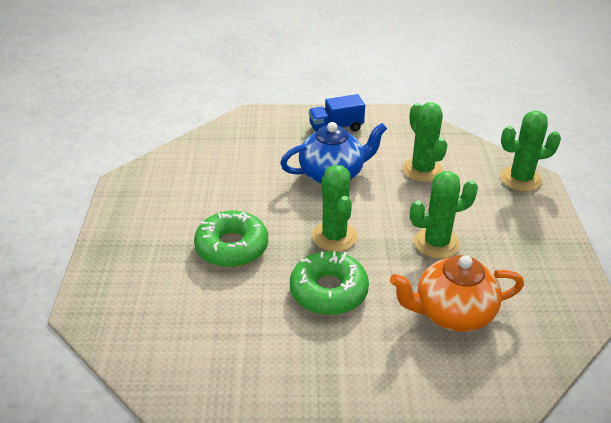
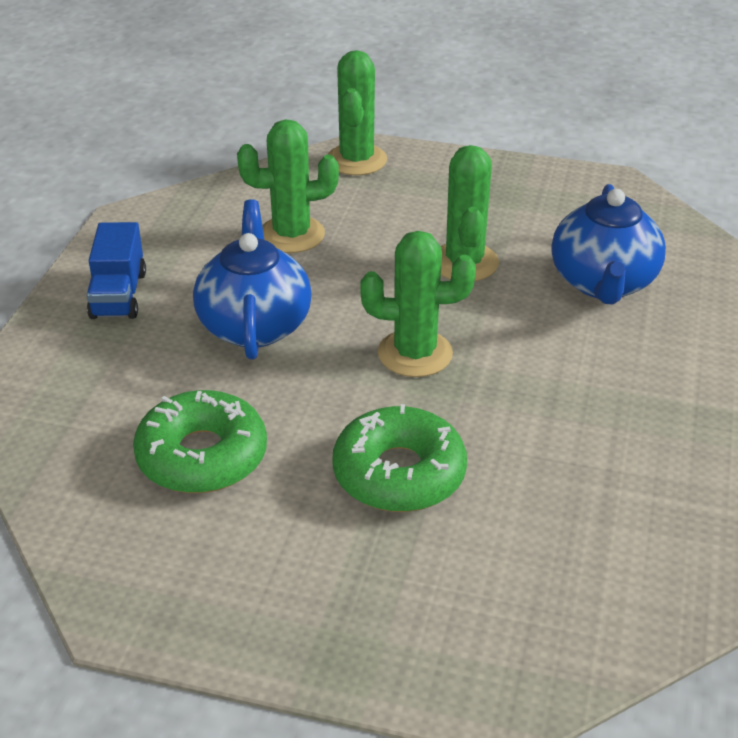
camera: 75 degrees left, 0 degrees up
green donut [290,251,369,315] -> green donut moved to [133,390,267,493]
orange teapot [390,255,524,332] -> blue teapot [551,184,666,304]

